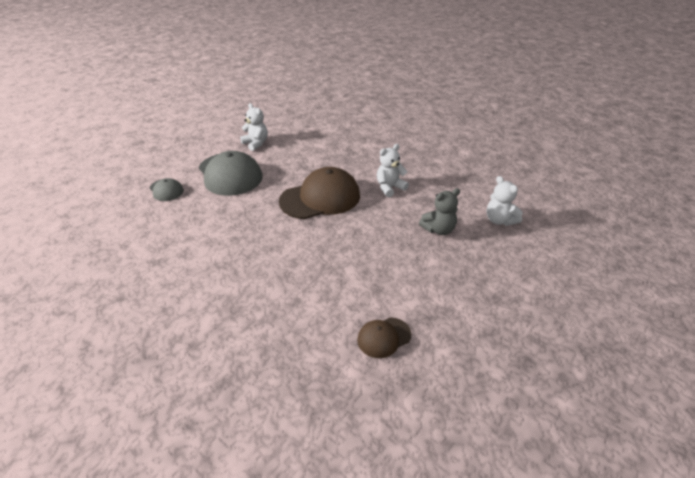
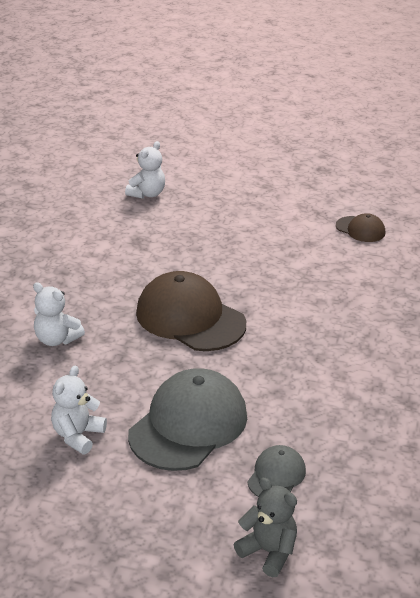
camera: 115 degrees left, 5 degrees down
white teddy bear [377,144,409,197] -> white teddy bear moved to [33,282,85,346]
grey teddy bear [419,188,460,235] -> grey teddy bear moved to [234,478,297,577]

